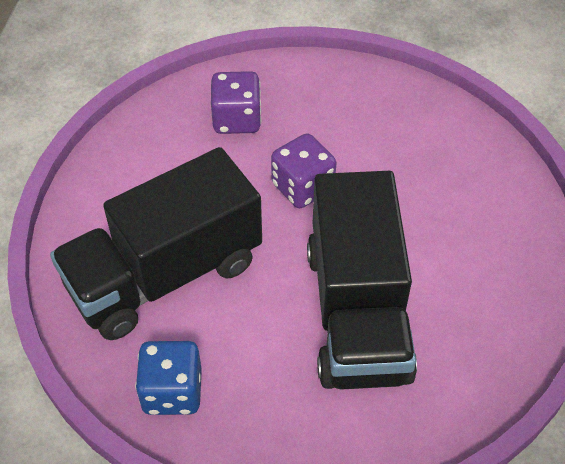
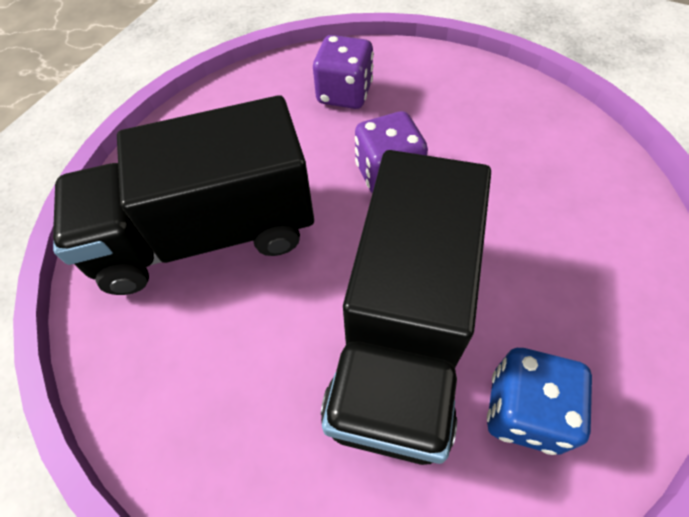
camera: 20 degrees right, 5 degrees up
blue dice [135,341,202,415] -> blue dice moved to [487,348,592,455]

